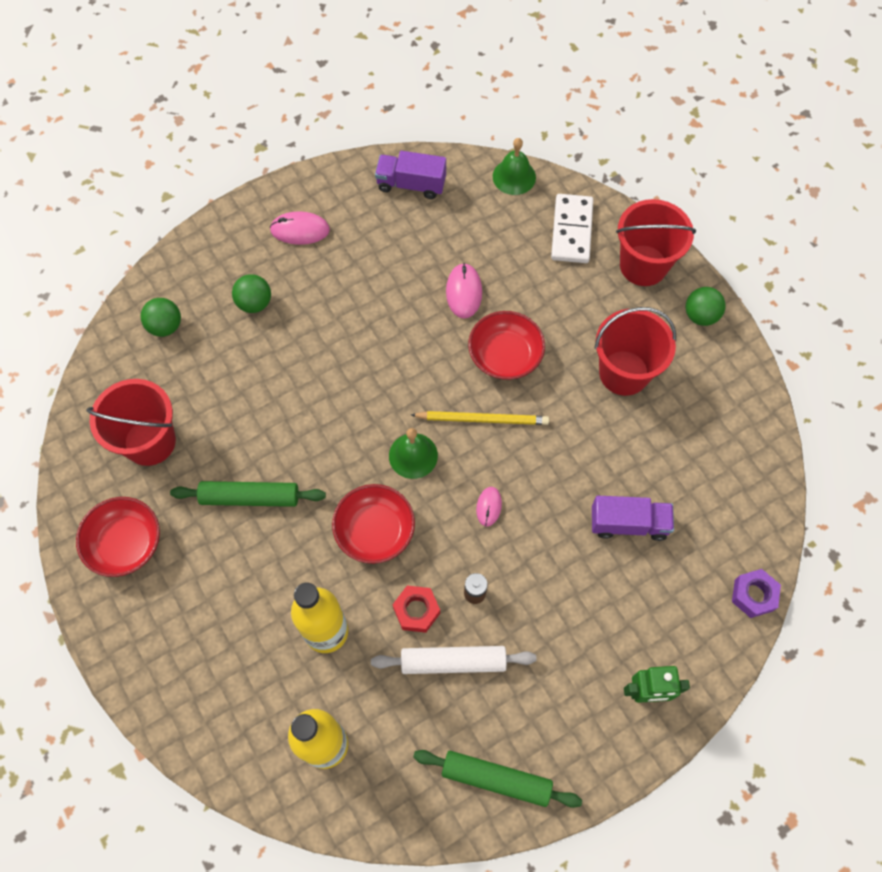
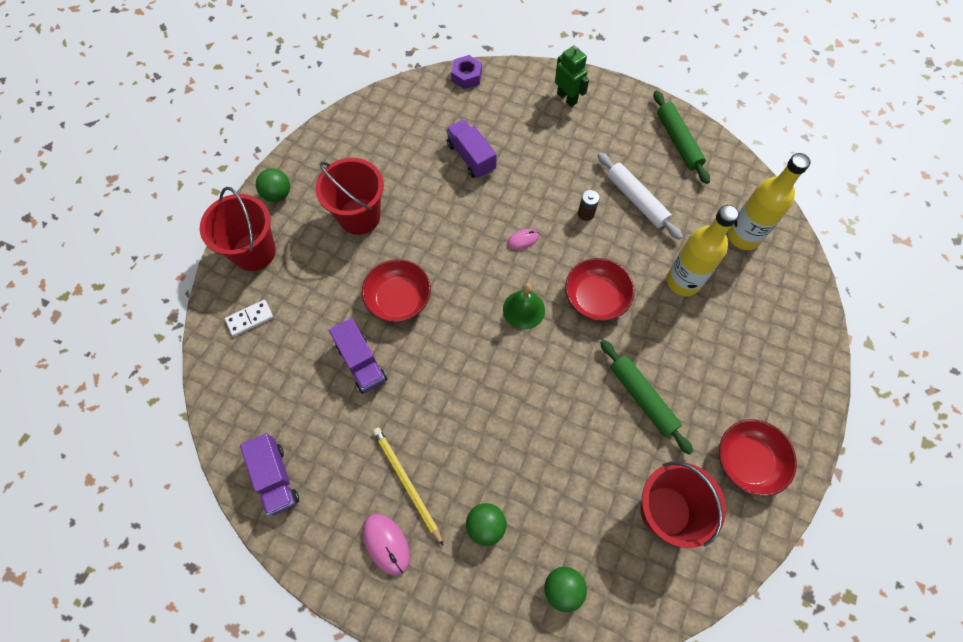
camera: 125 degrees left, 0 degrees up
red nut [393,586,440,633] -> none
yellow pencil [411,411,549,425] -> yellow pencil moved to [373,427,443,545]
pink mouse [446,263,482,319] -> purple truck [329,318,387,394]
green bell [493,138,536,195] -> none
white domino [551,194,593,263] -> white domino [225,300,273,337], size x0.60

